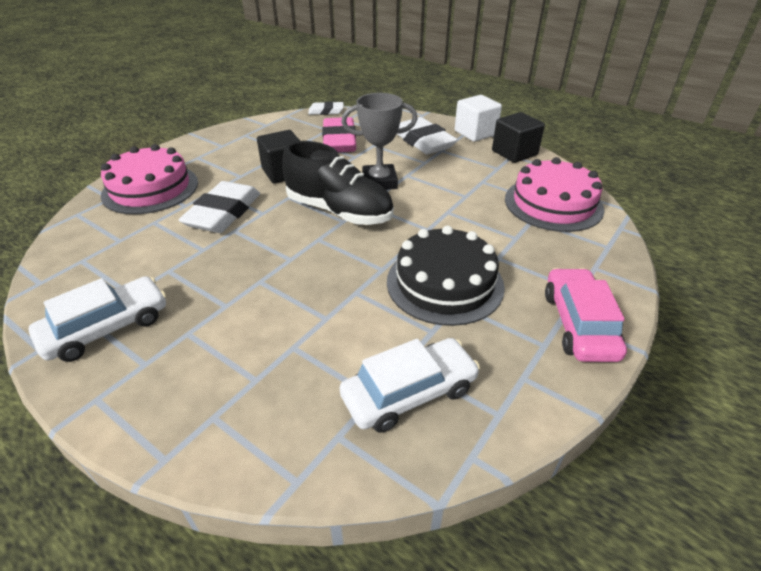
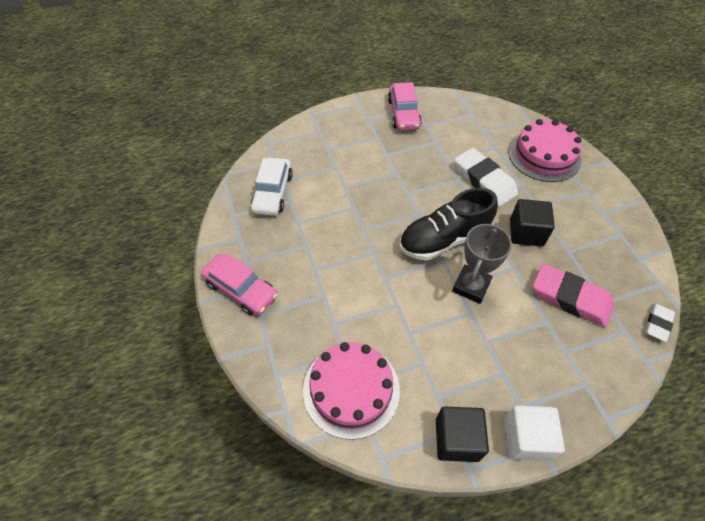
camera: 125 degrees right, 15 degrees up
white car [28,276,166,362] -> pink car [388,82,422,130]
black cake [387,226,505,326] -> none
white eraser [397,117,458,154] -> none

